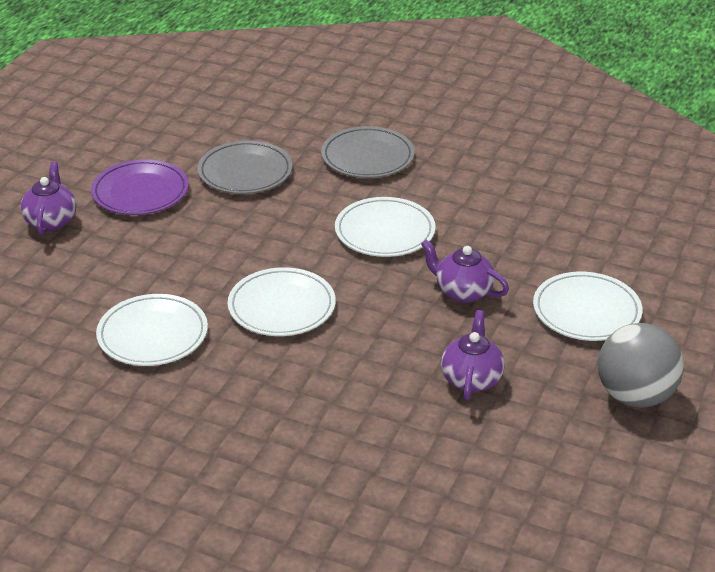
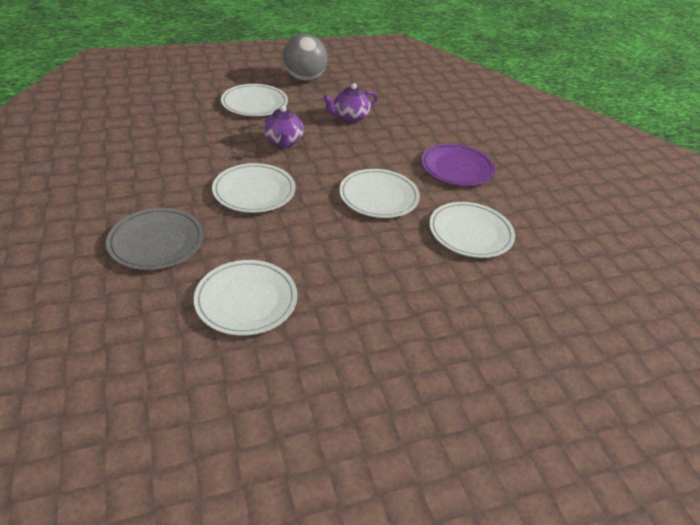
camera: 135 degrees left, 5 degrees up
purple teapot [20,162,77,235] -> none
purple plate [91,159,189,215] -> purple plate moved to [421,144,495,186]
grey plate [197,141,293,194] -> white plate [194,260,297,336]

